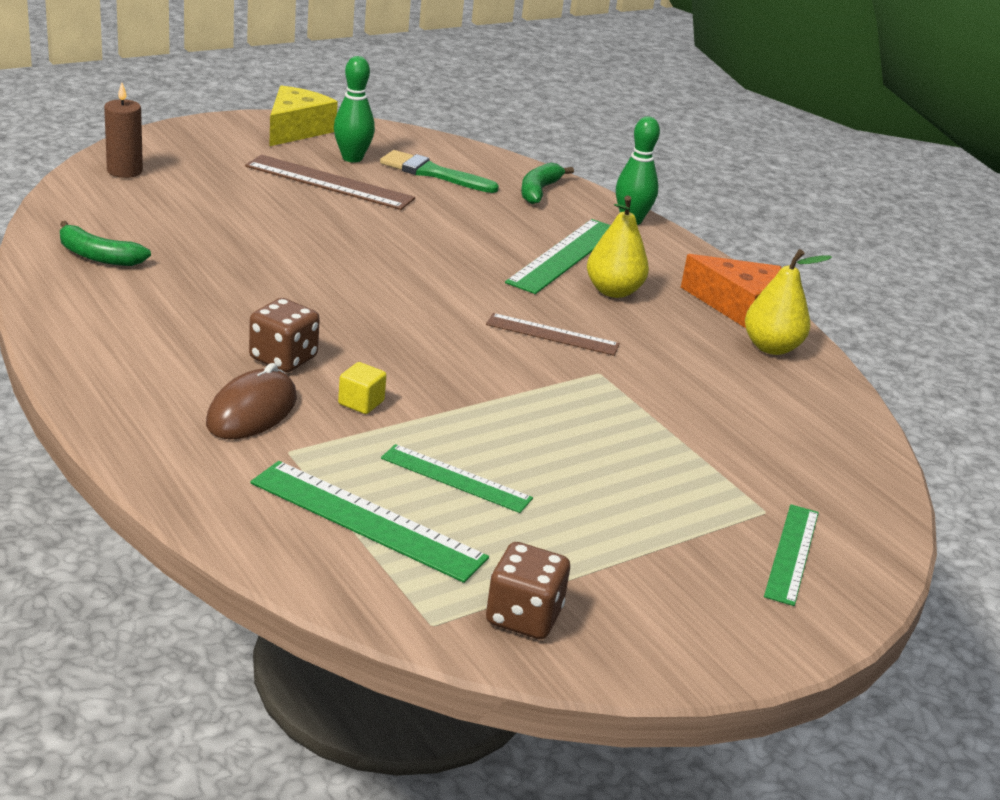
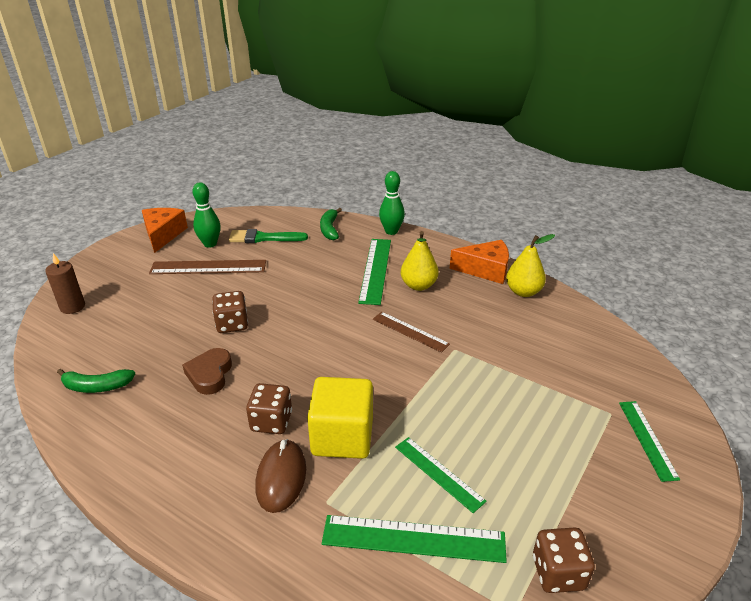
camera: 20 degrees left, 5 degrees up
yellow cheese [269,86,338,146] -> orange cheese [142,208,188,253]
yellow cube [338,362,386,414] -> yellow cube [307,377,373,459], size x2.38
green ruler [381,444,533,513] -> green ruler turned 45 degrees clockwise [395,437,487,513]
brown ruler [486,313,620,356] -> brown ruler turned 45 degrees clockwise [373,312,450,353]
none -> brown heart [182,348,232,395]
none -> brown dice [212,291,248,333]

